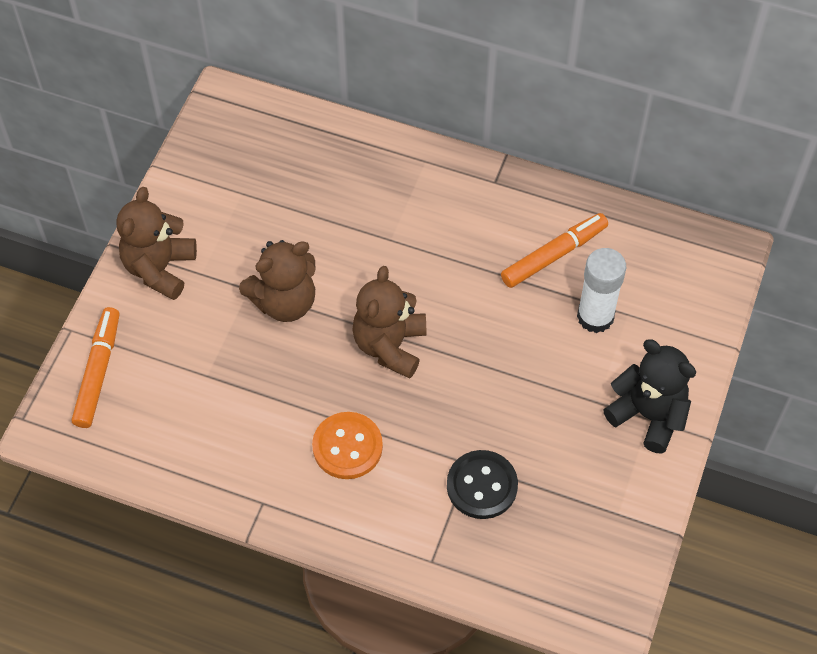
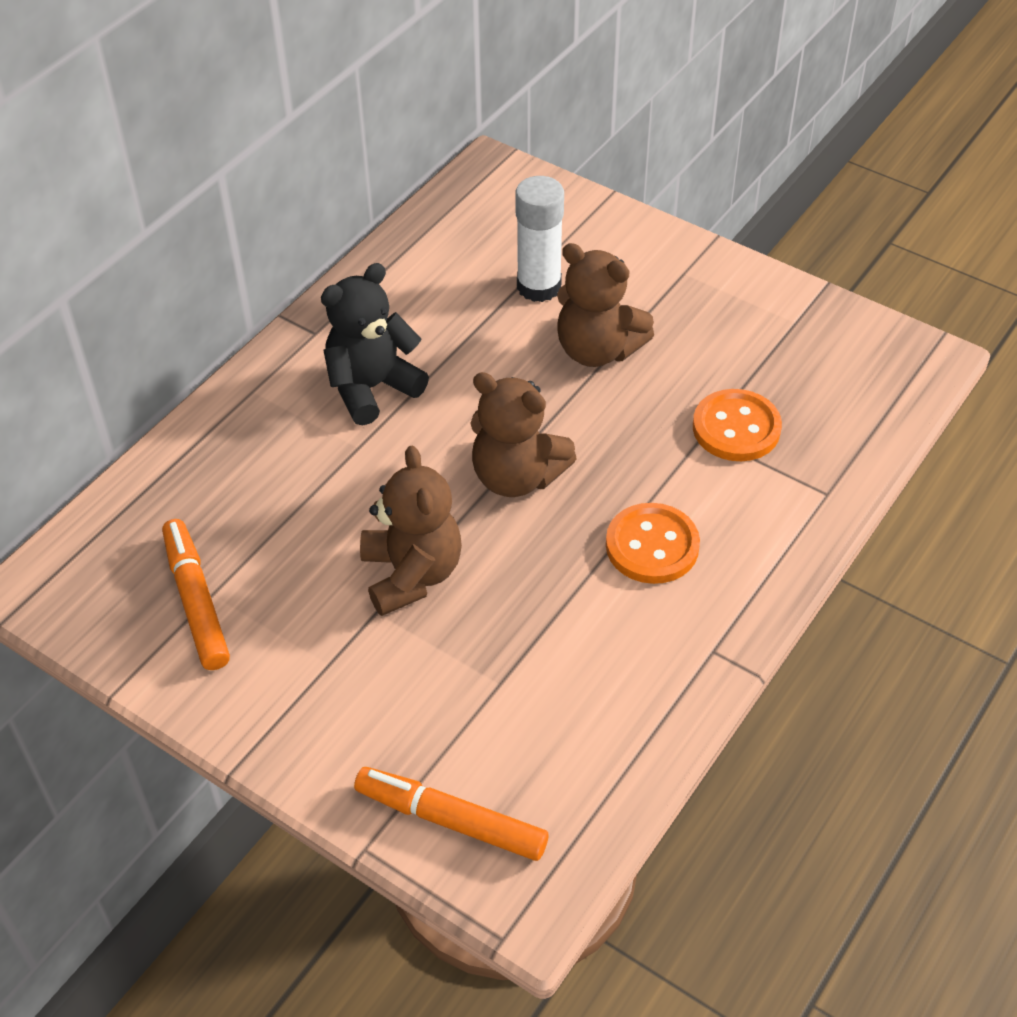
camera: 75 degrees left, 10 degrees down
brown teddy bear [116,187,197,300] -> brown teddy bear moved to [557,243,654,367]
black button [447,450,518,519] -> orange button [693,389,782,461]
orange marker [501,213,608,288] -> orange marker moved to [162,519,230,670]
black teddy bear [603,340,696,454] -> black teddy bear moved to [321,263,429,425]

